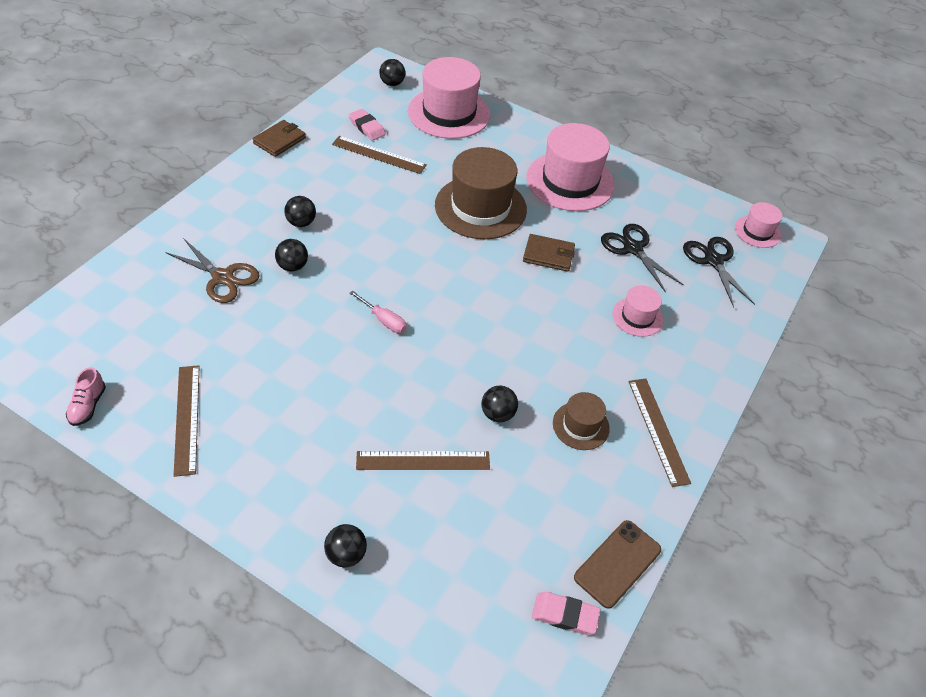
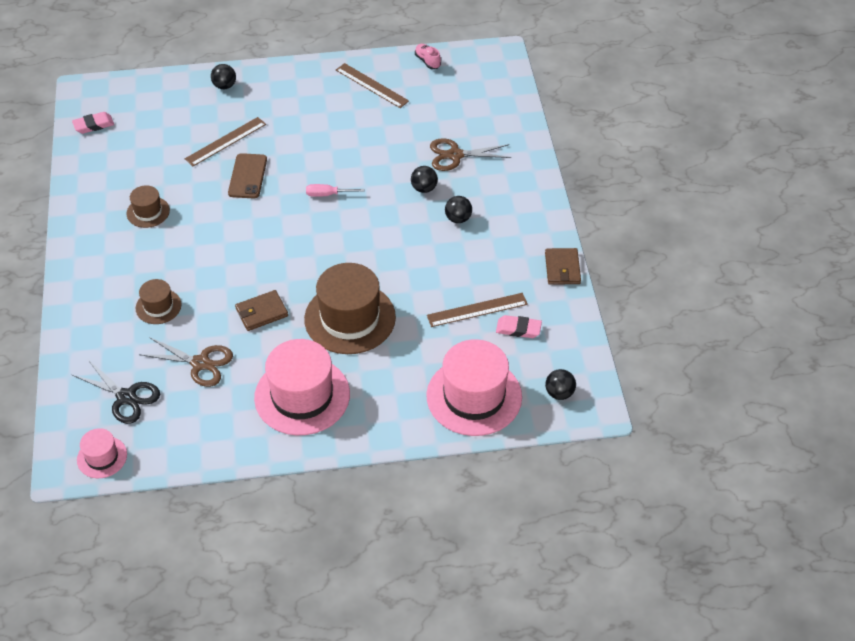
camera: 145 degrees right, 0 degrees up
black ball [482,386,518,422] -> none
brown phone [574,520,661,609] -> brown phone moved to [228,153,267,198]
black scissors [601,224,684,293] -> brown scissors [139,337,233,387]
pink hat [613,285,664,337] -> brown hat [136,279,182,324]
brown ruler [628,379,691,487] -> none

